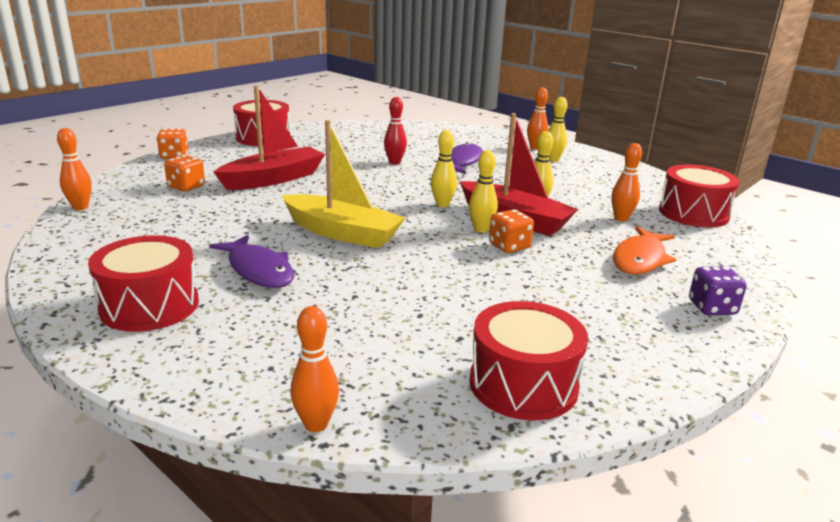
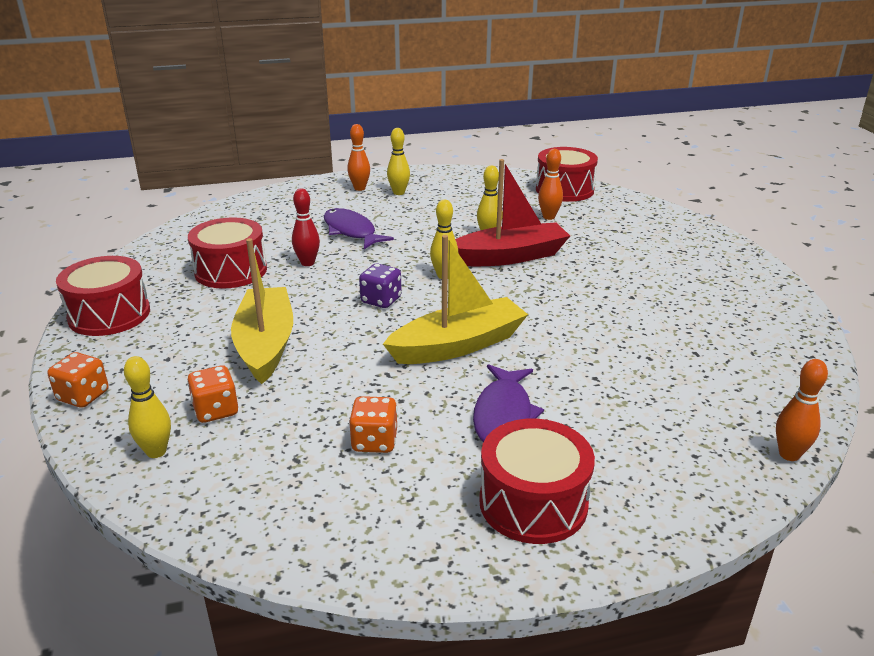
camera: 55 degrees left, 5 degrees up
orange bowling pin [57,128,92,210] -> none
purple fish [209,235,294,288] -> purple fish turned 105 degrees clockwise [473,364,544,442]
red boat [214,85,325,190] -> yellow boat [231,238,293,384]
yellow bowling pin [469,150,498,233] -> yellow bowling pin moved to [124,356,171,458]
red drum [469,301,588,420] -> red drum moved to [188,217,267,289]
orange dice [489,209,534,253] -> orange dice moved to [349,396,397,453]
orange fish [613,227,676,274] -> none
purple dice [689,266,747,316] -> purple dice moved to [359,263,402,308]

